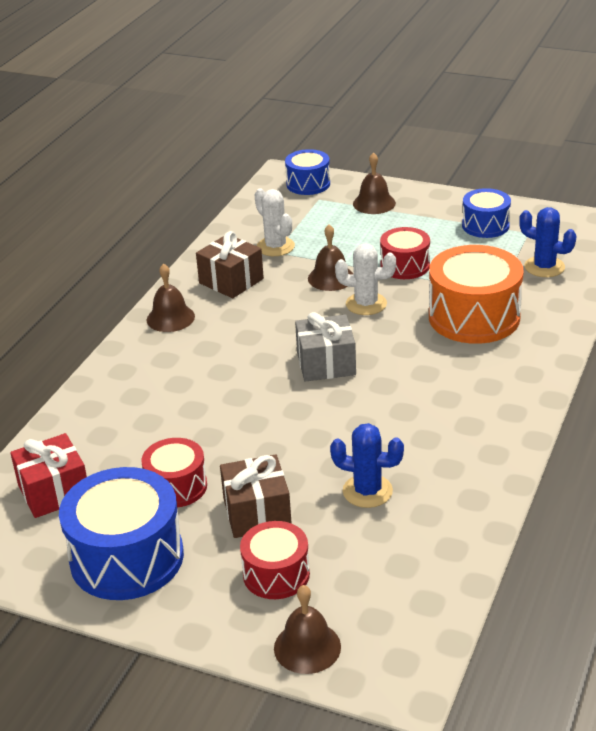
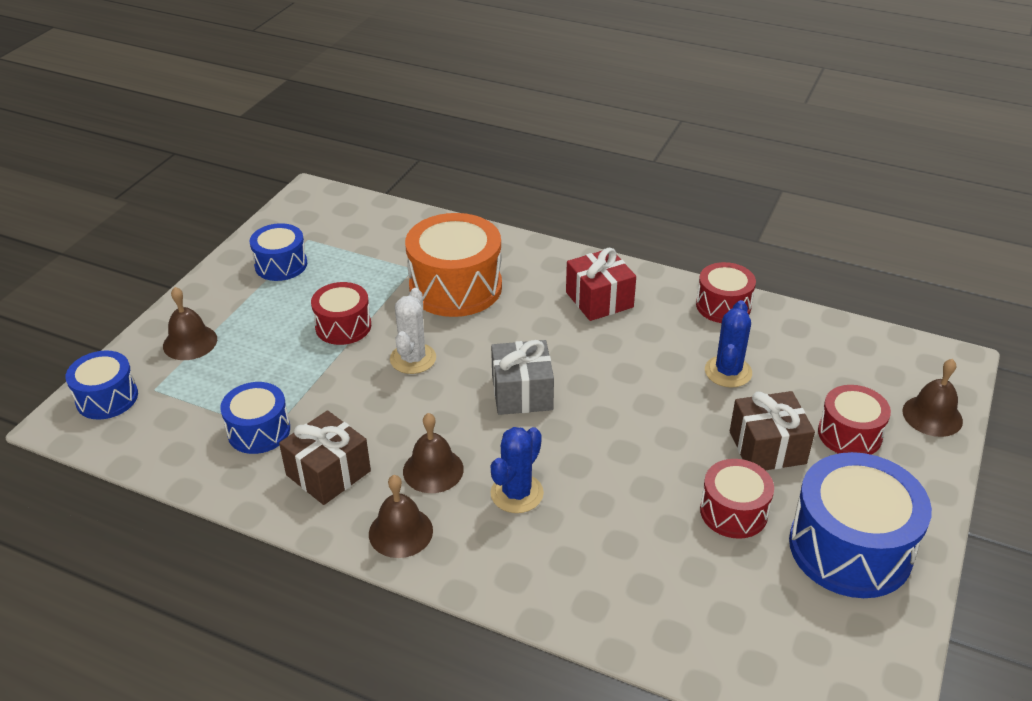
camera: 90 degrees left, 5 degrees up
red gift [10,433,87,518] -> red gift moved to [566,248,636,321]
white cactus [254,188,295,256] -> blue drum [220,382,290,454]
brown bell [308,225,354,291] -> brown bell moved to [403,413,464,493]
blue cactus [519,207,577,277] -> blue cactus moved to [490,427,544,513]
none -> red drum [696,262,756,323]

